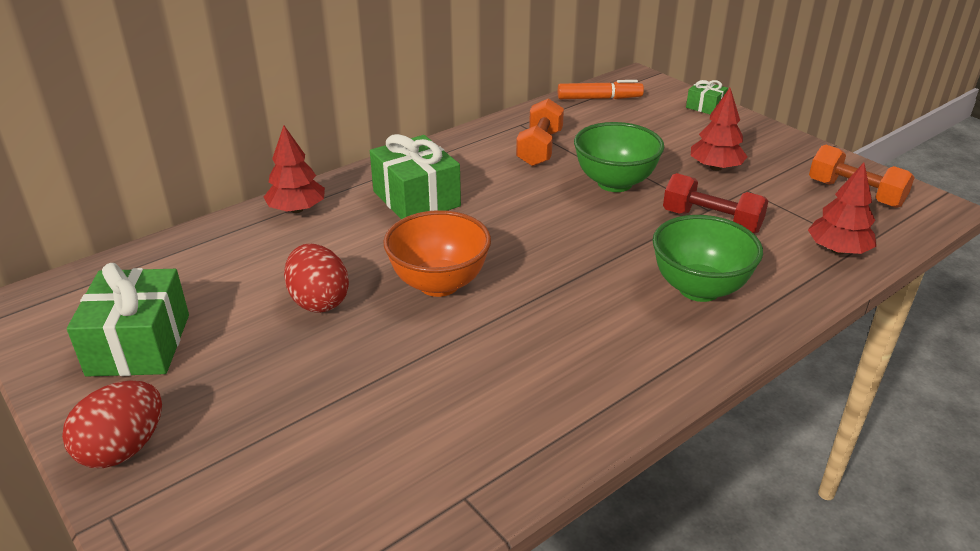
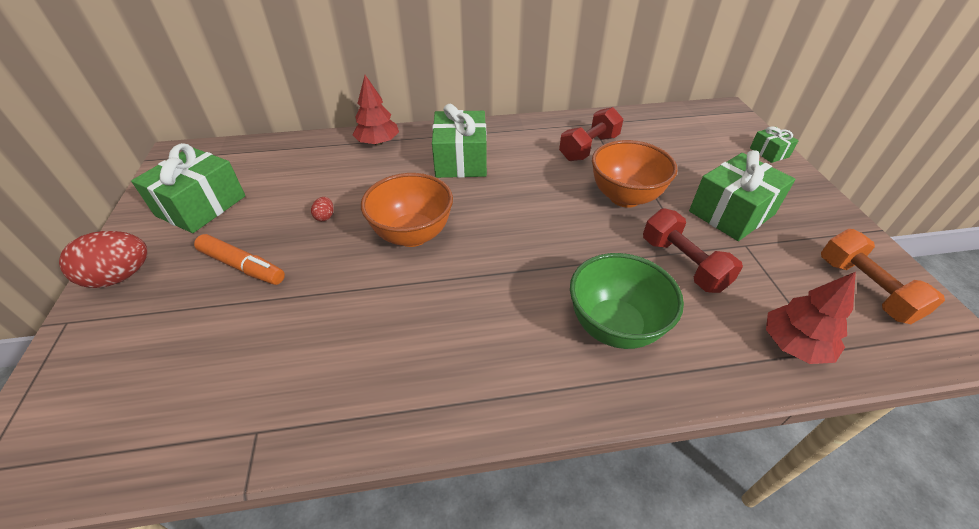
camera: 30 degrees right, 10 degrees up
red egg [284,243,349,313] -> red egg [311,197,334,221], size x0.45
orange dumbbell [516,98,564,166] -> red dumbbell [559,107,624,161]
orange marker [558,80,644,99] -> orange marker moved to [194,234,285,285]
green bowl [574,122,664,192] -> orange bowl [592,140,677,208]
red tree [691,88,748,171] -> green gift [689,150,795,241]

